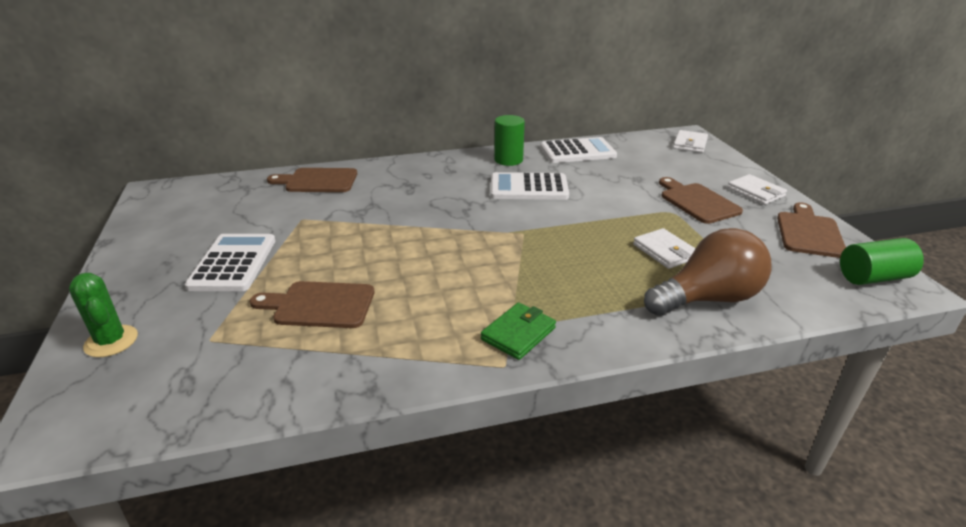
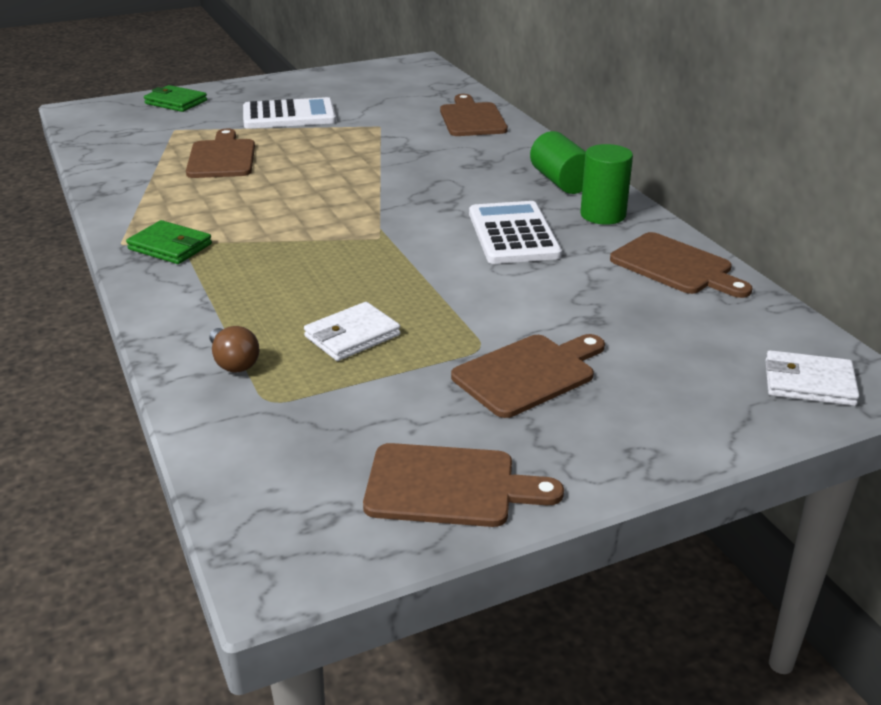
camera: 80 degrees right, 0 degrees up
green cactus [69,273,138,357] -> green wallet [144,85,207,112]
white calculator [540,137,617,163] -> brown cutting board [610,232,752,298]
brown light bulb [644,228,772,316] -> brown light bulb [210,326,259,372], size x0.46
white wallet [727,174,787,205] -> none
green cylinder [840,238,924,285] -> green cylinder moved to [530,131,586,194]

